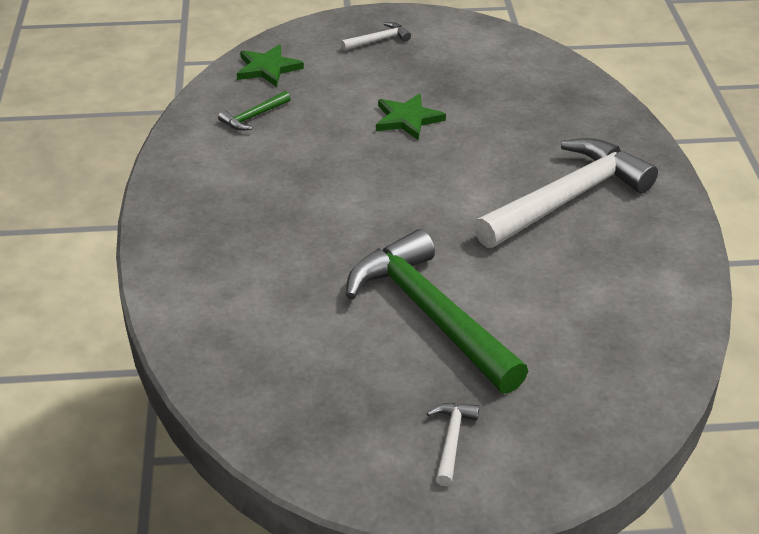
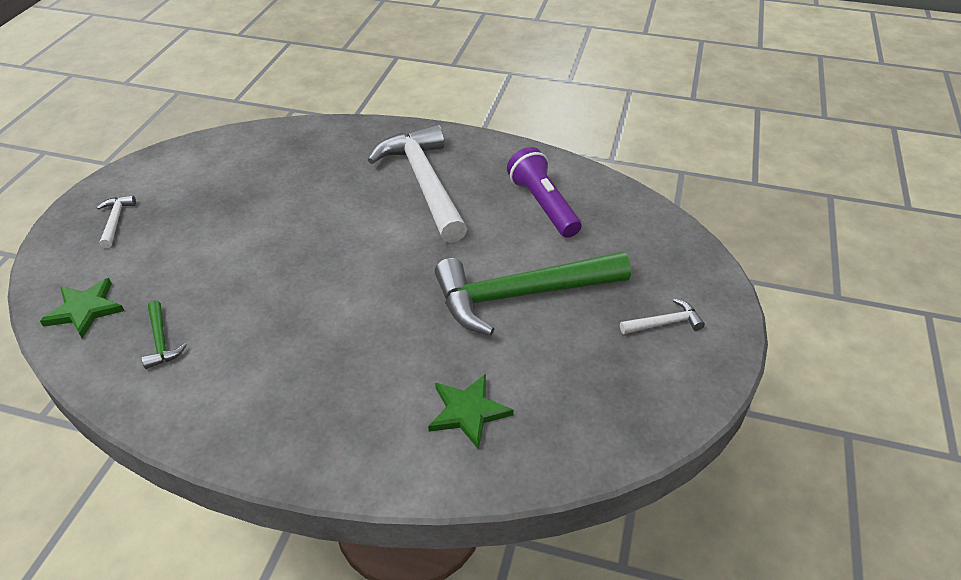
camera: 70 degrees left, 5 degrees up
green star [376,93,446,140] -> green star moved to [428,374,514,450]
white hammer [427,403,479,486] -> white hammer turned 135 degrees clockwise [620,299,705,334]
none -> purple flashlight [507,147,581,238]

